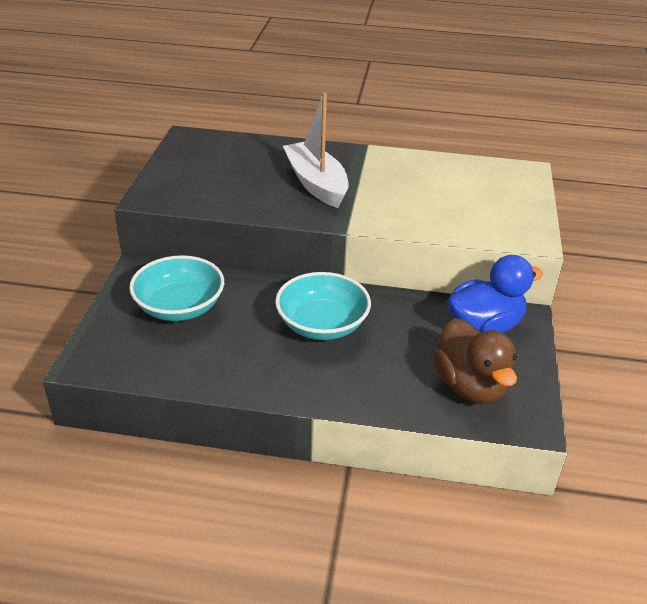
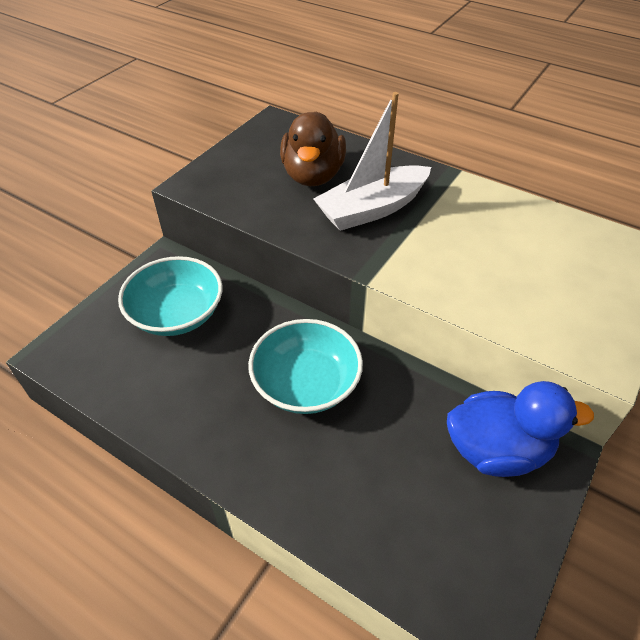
camera: 25 degrees right, 10 degrees up
white boat [283,92,349,208] -> white boat turned 120 degrees counterclockwise [314,92,431,231]
brown duck [433,318,517,404] -> brown duck moved to [280,111,346,186]

